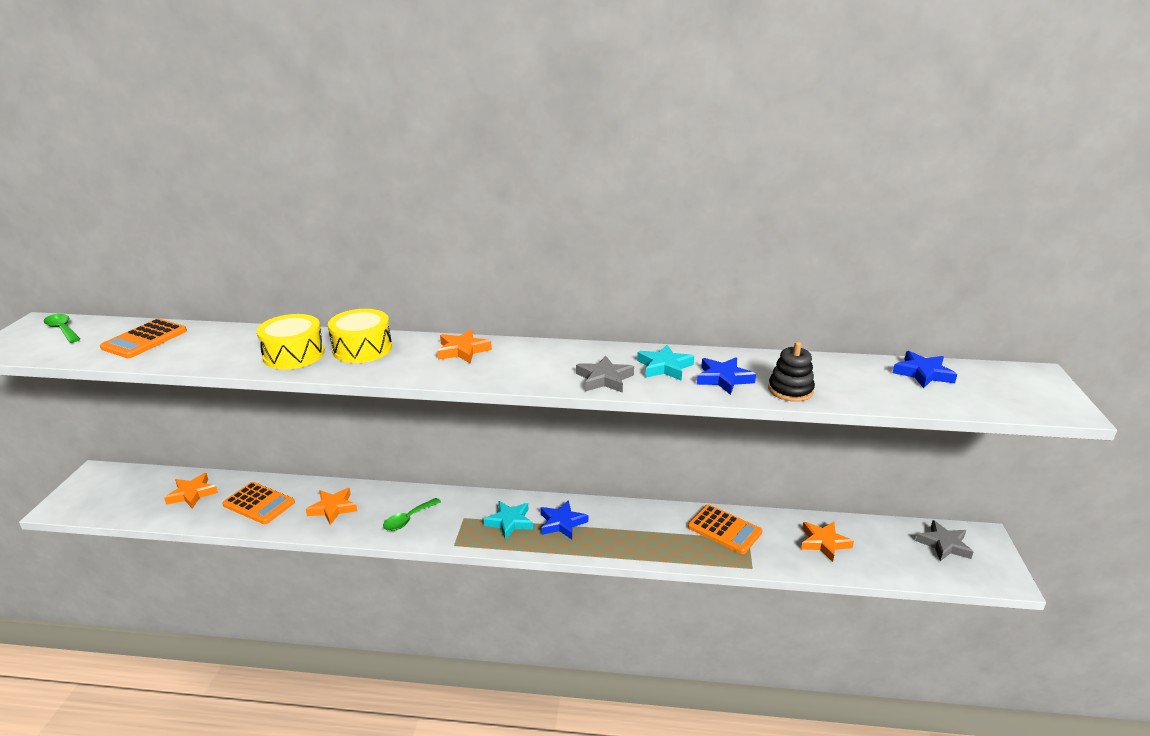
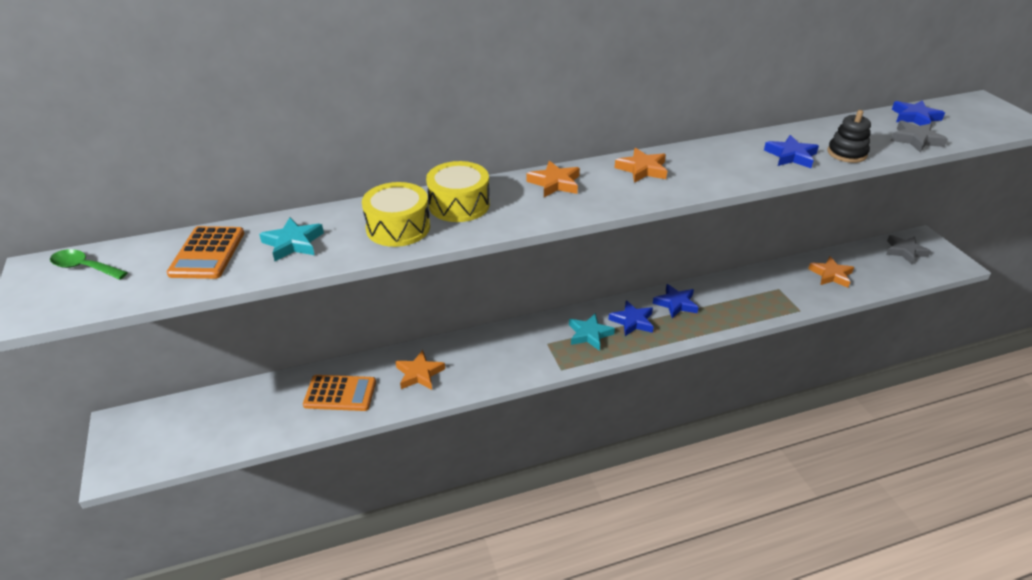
camera: 25 degrees left, 10 degrees up
orange star [164,473,218,509] -> orange star moved to [615,148,667,183]
green spoon [383,498,441,531] -> none
grey star [576,355,634,393] -> grey star moved to [891,120,948,152]
turquoise star [637,345,694,381] -> turquoise star moved to [259,217,324,261]
orange calculator [688,504,763,554] -> none
none -> blue star [653,284,699,318]

